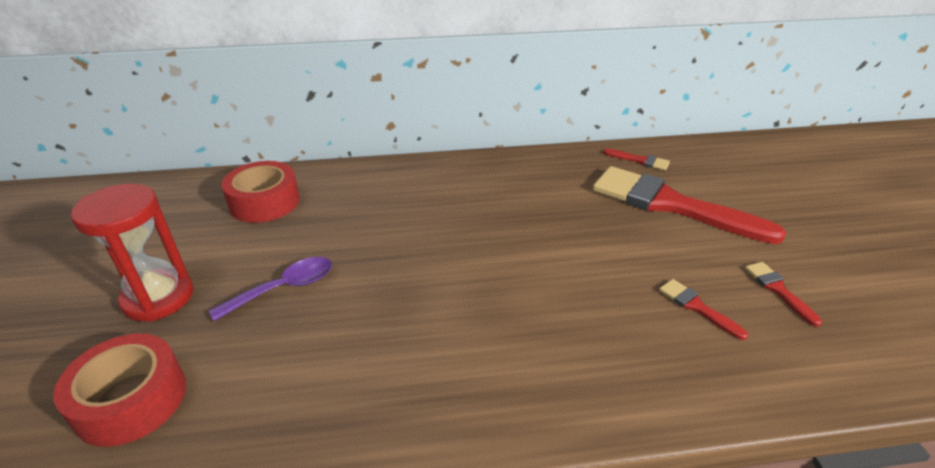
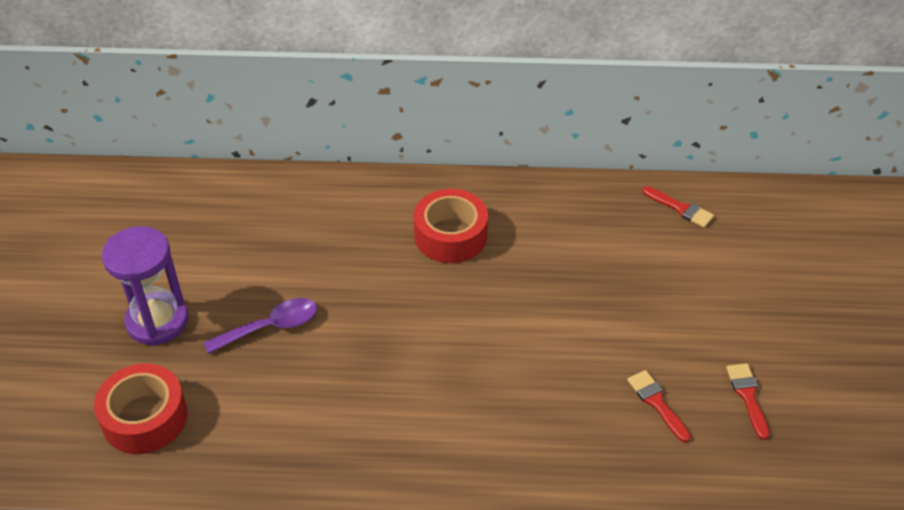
camera: 10 degrees right, 10 degrees up
red hourglass [71,184,193,322] -> purple hourglass [102,226,188,346]
red tape [221,161,300,223] -> red tape moved to [414,189,488,263]
red brush [593,166,786,244] -> none

